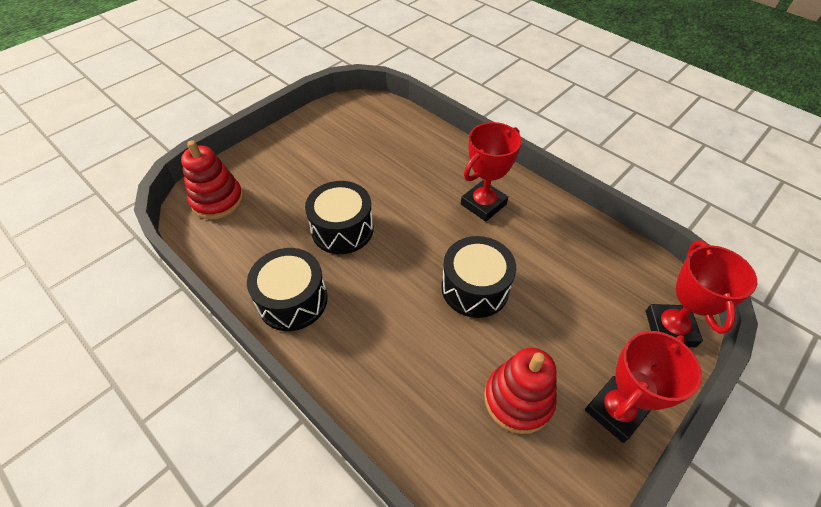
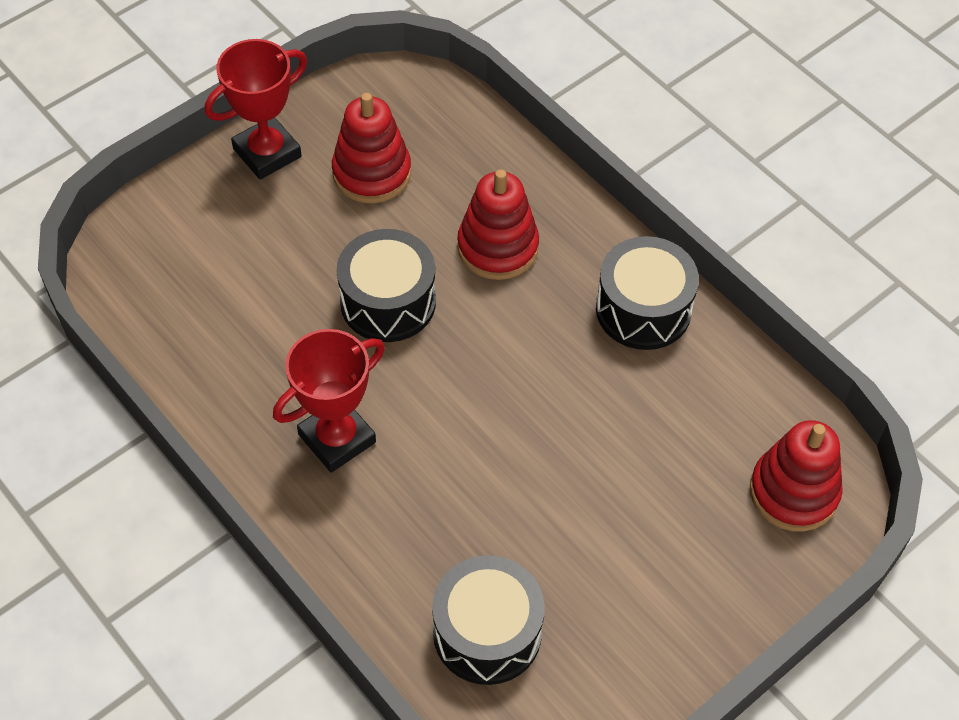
camera: 175 degrees left, 5 degrees up
black drum [305,181,373,254] -> black drum moved to [432,555,545,685]
red trophy [646,241,757,347] -> none
none -> red stacking toy [457,169,539,280]

